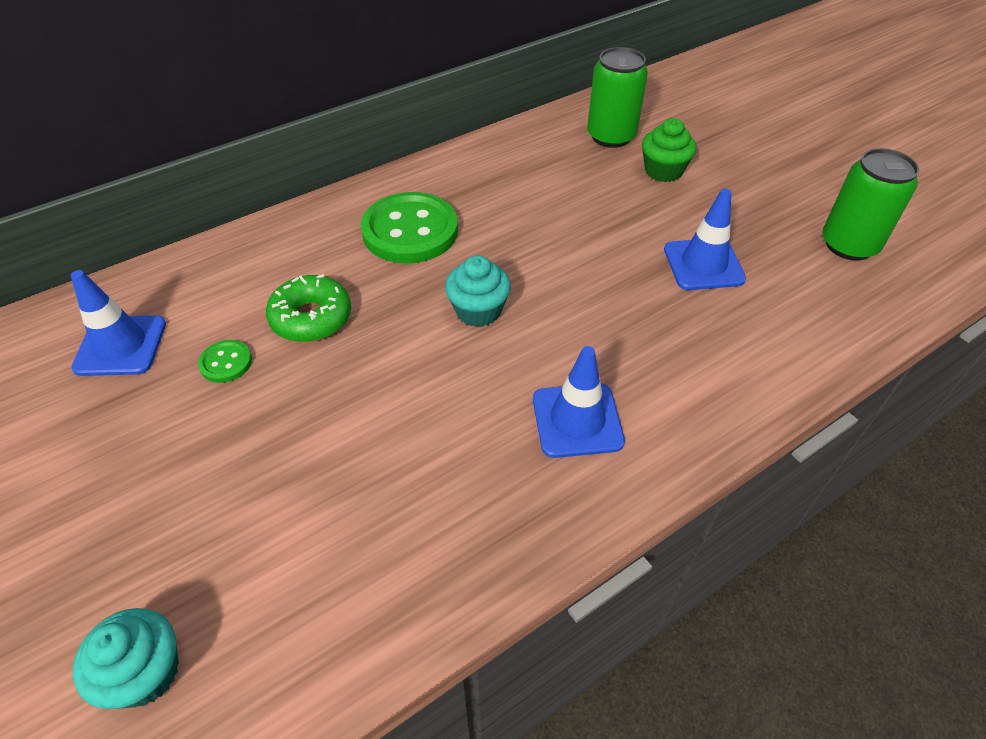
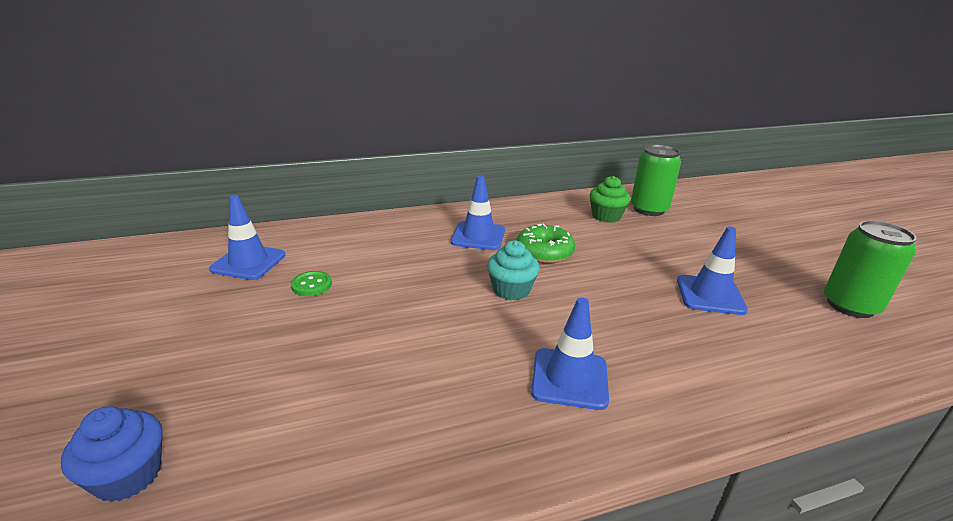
camera: 15 degrees right, 20 degrees down
turquoise cupcake [73,608,179,709] -> blue cupcake [61,406,163,502]
green donut [266,274,351,342] -> green donut moved to [516,223,575,263]
green button [361,192,458,263] -> blue traffic cone [451,175,505,250]
green cupcake [642,118,696,182] -> green cupcake moved to [590,176,630,223]

